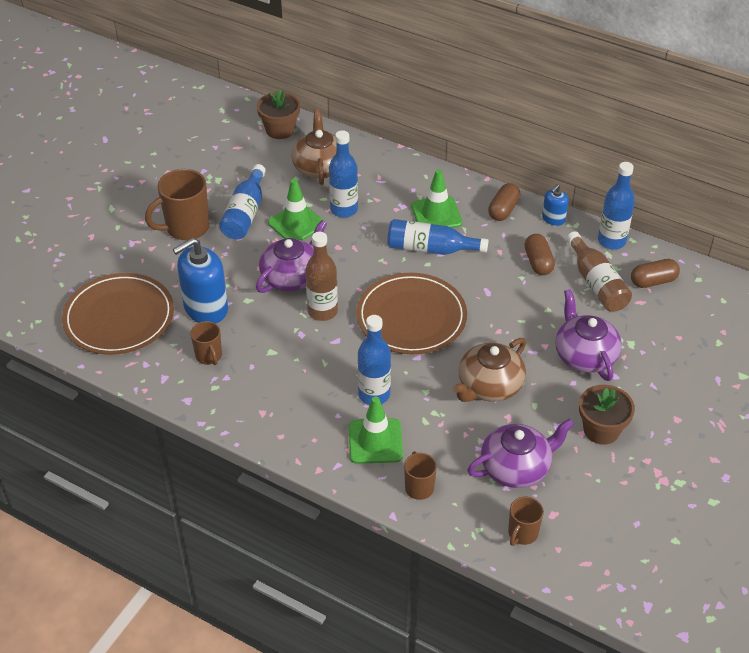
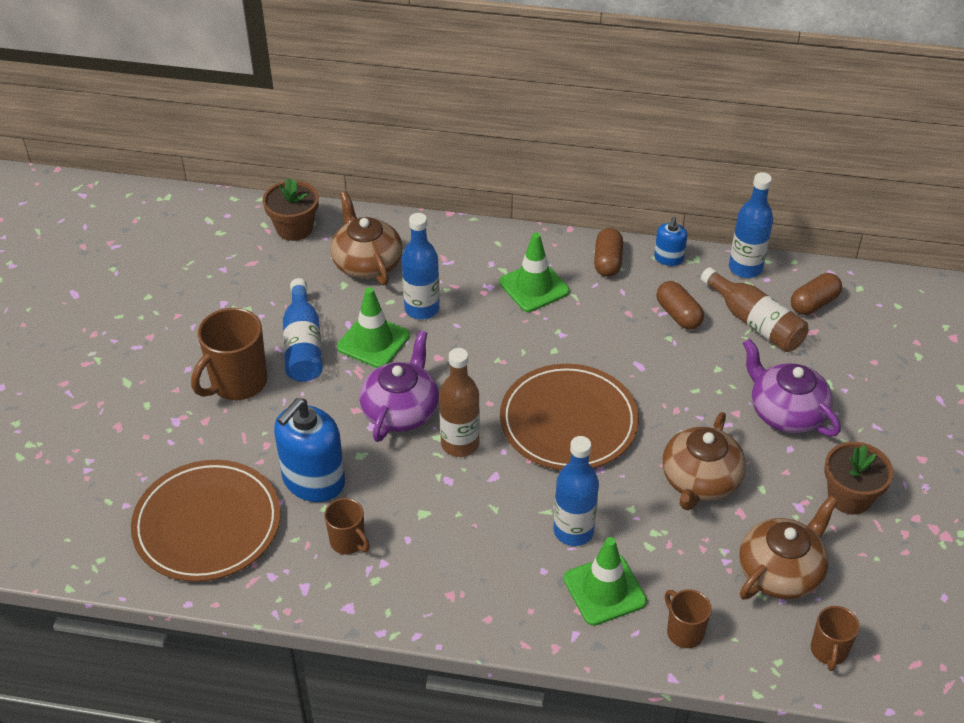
camera: 20 degrees left, 0 degrees up
blue bottle [387,219,489,255] -> none
purple teapot [467,418,574,488] -> brown teapot [739,496,838,600]

